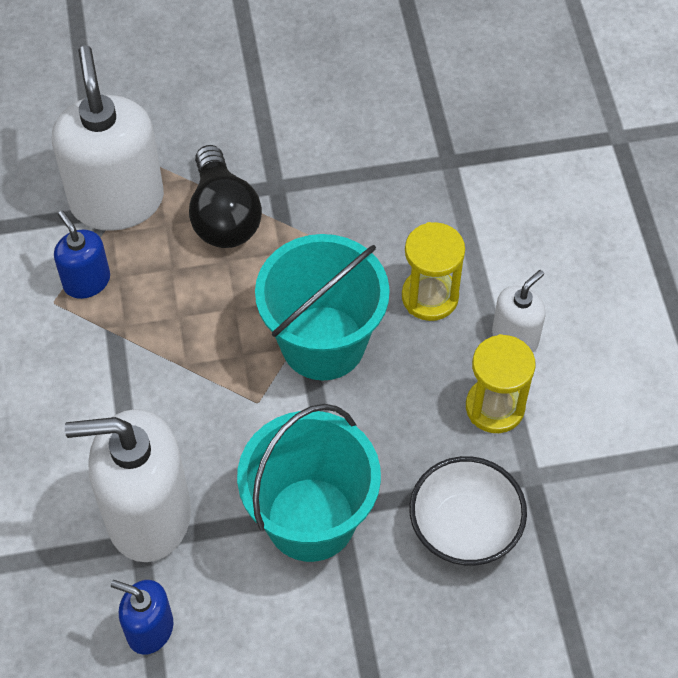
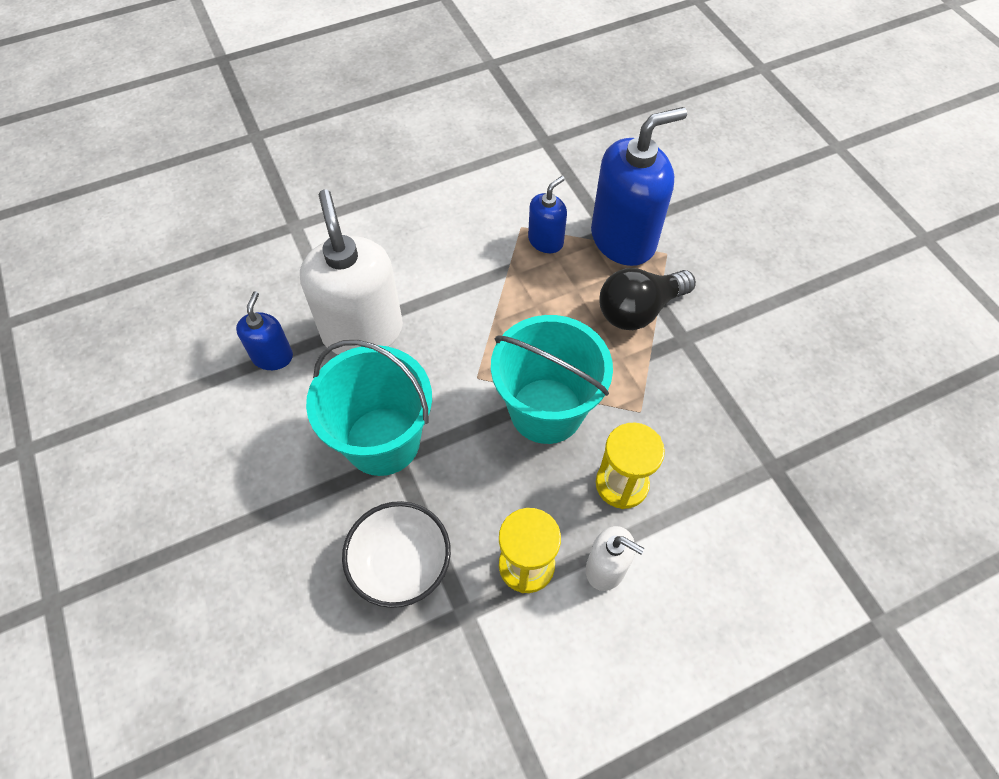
camera: 75 degrees right, 0 degrees up
white soap dispenser [52,46,164,231] -> blue soap dispenser [591,107,687,266]

